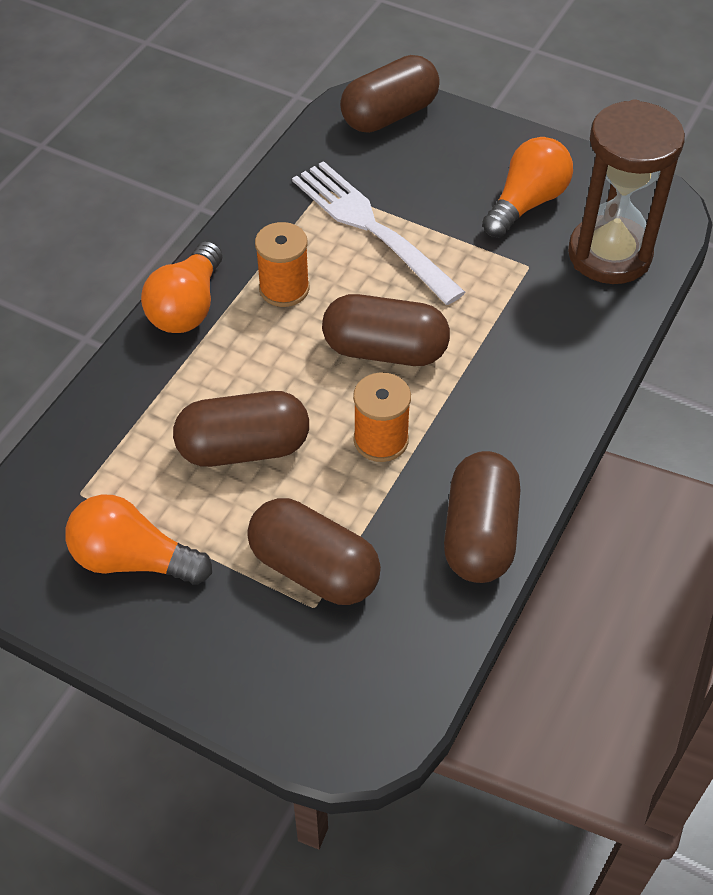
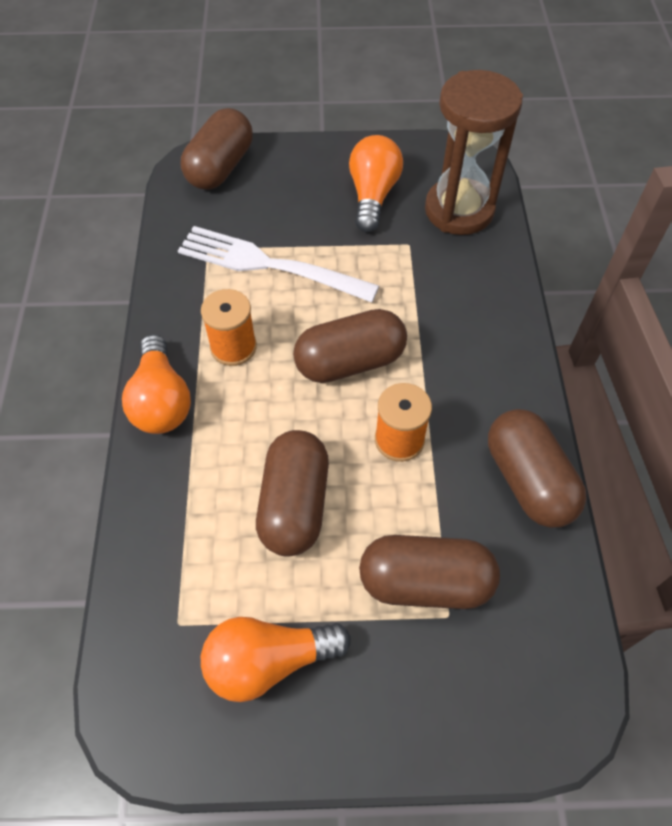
camera: 30 degrees left, 5 degrees up
brown capsule [173,391,309,467] -> brown capsule turned 45 degrees counterclockwise [256,430,329,557]

